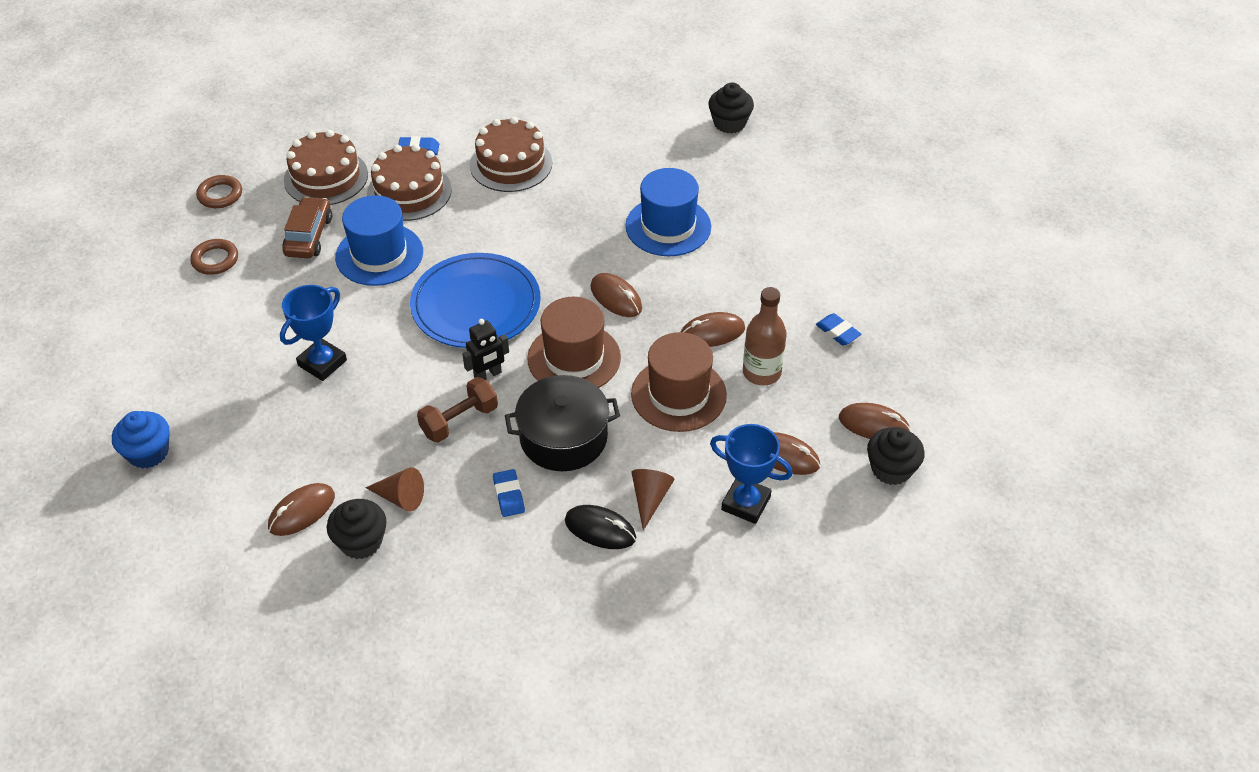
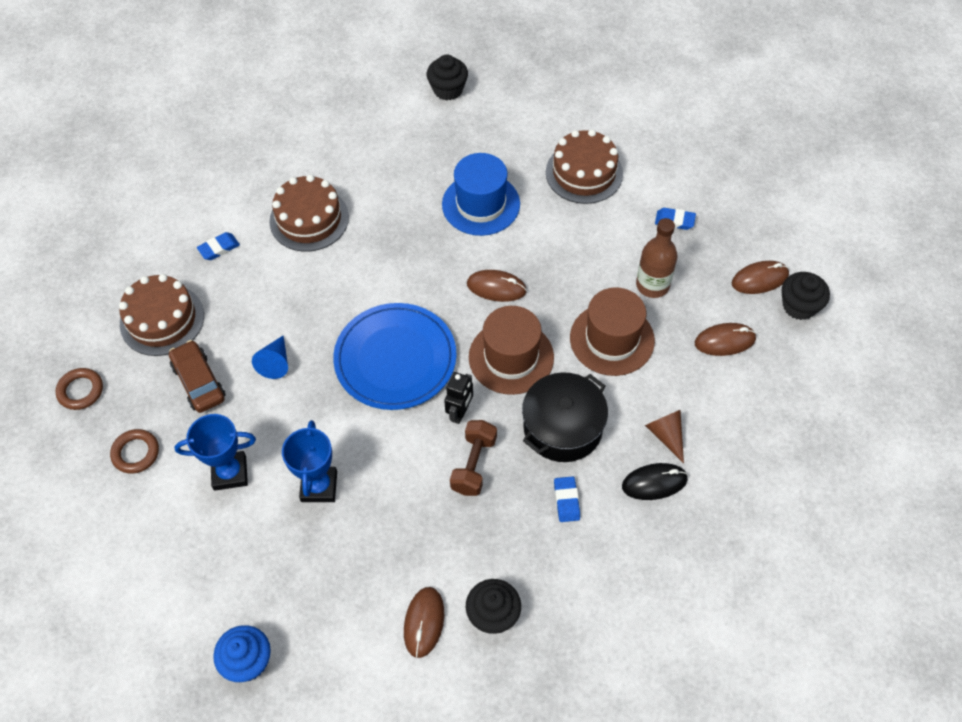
camera: 35 degrees left, 10 degrees up
blue hat [335,195,423,286] -> blue cone [252,335,288,379]
brown cone [365,467,424,511] -> none
brown cake [367,144,452,221] -> brown cake moved to [546,129,623,204]
blue eraser [493,469,525,517] -> blue eraser turned 45 degrees clockwise [554,476,580,522]
brown mouse [681,312,745,347] -> none
blue trophy [710,424,793,524] -> blue trophy moved to [175,414,256,491]

